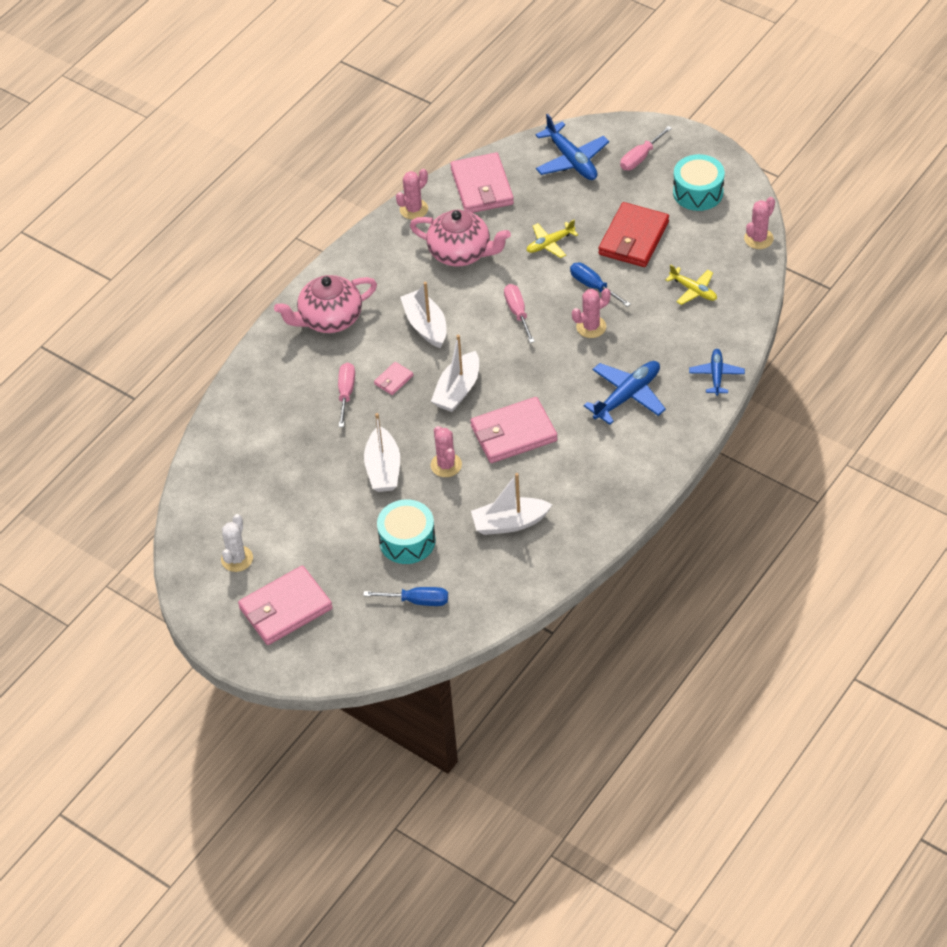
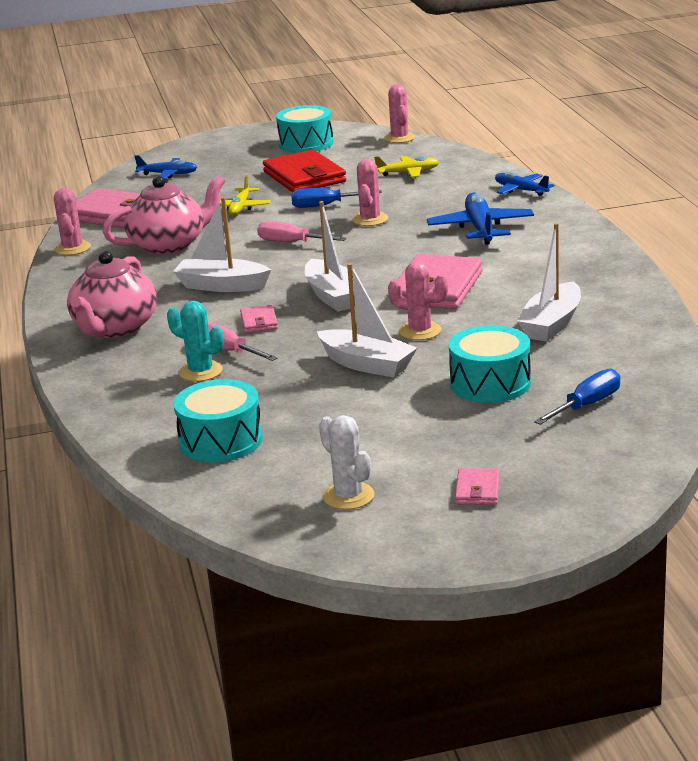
camera: 50 degrees left, 25 degrees down
pink wallet [238,565,333,645] -> pink wallet [455,468,500,505], size x0.46
blue plane [535,113,609,180] -> blue plane [135,155,197,179], size x0.63
pink screwdriver [620,126,672,170] -> none
none -> turquoise cactus [167,301,224,382]
none -> turquoise drum [173,379,263,462]

